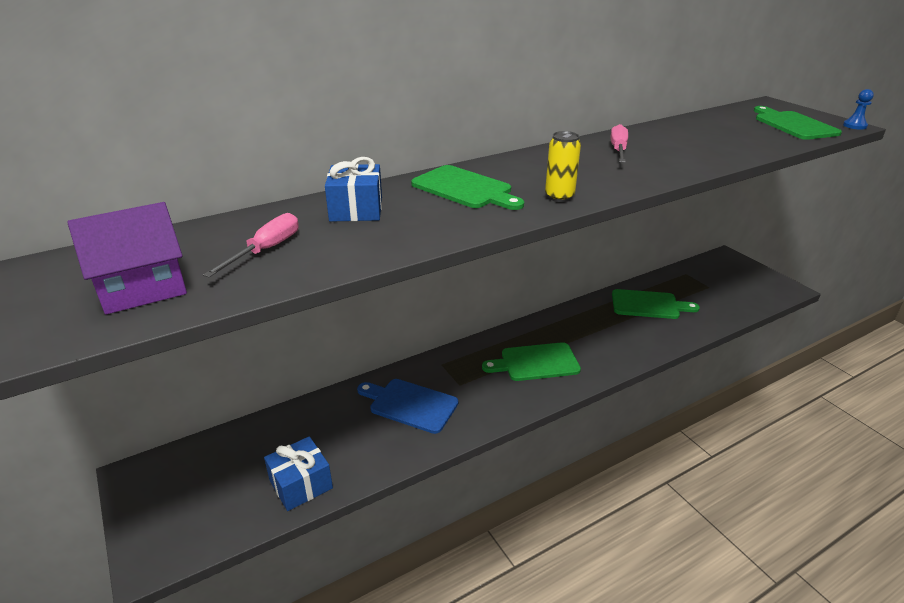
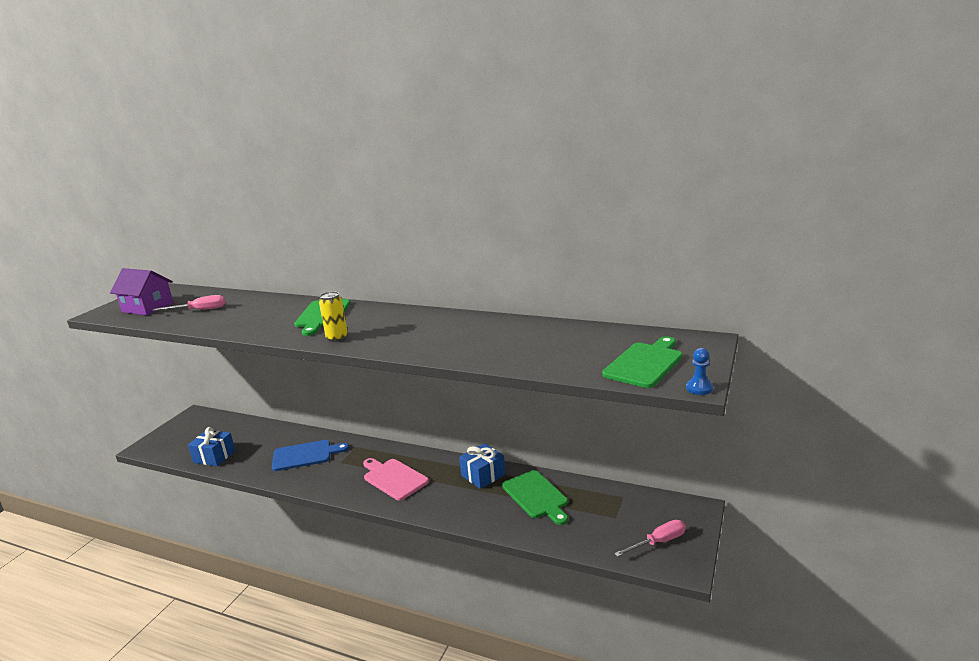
camera: 55 degrees right, 10 degrees down
blue gift [325,157,382,222] -> blue gift moved to [459,443,505,489]
blue cutting board [357,379,458,434] -> blue cutting board turned 90 degrees clockwise [272,440,349,471]
green cutting board [482,342,581,381] -> pink cutting board [363,458,429,500]
pink screwdriver [611,124,628,163] -> pink screwdriver moved to [614,520,686,557]

